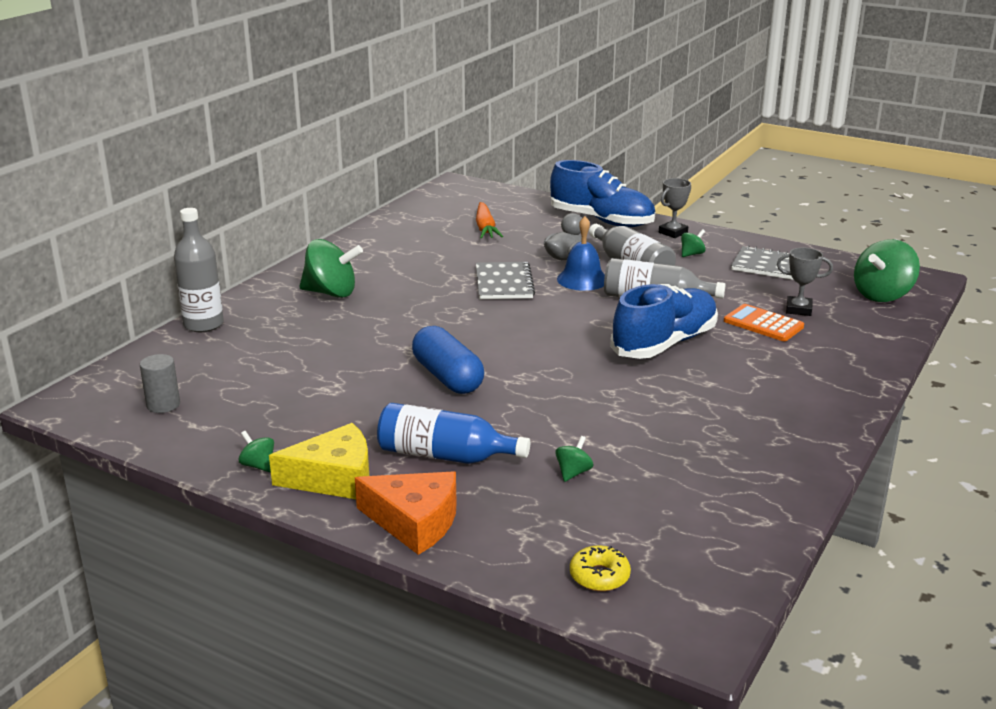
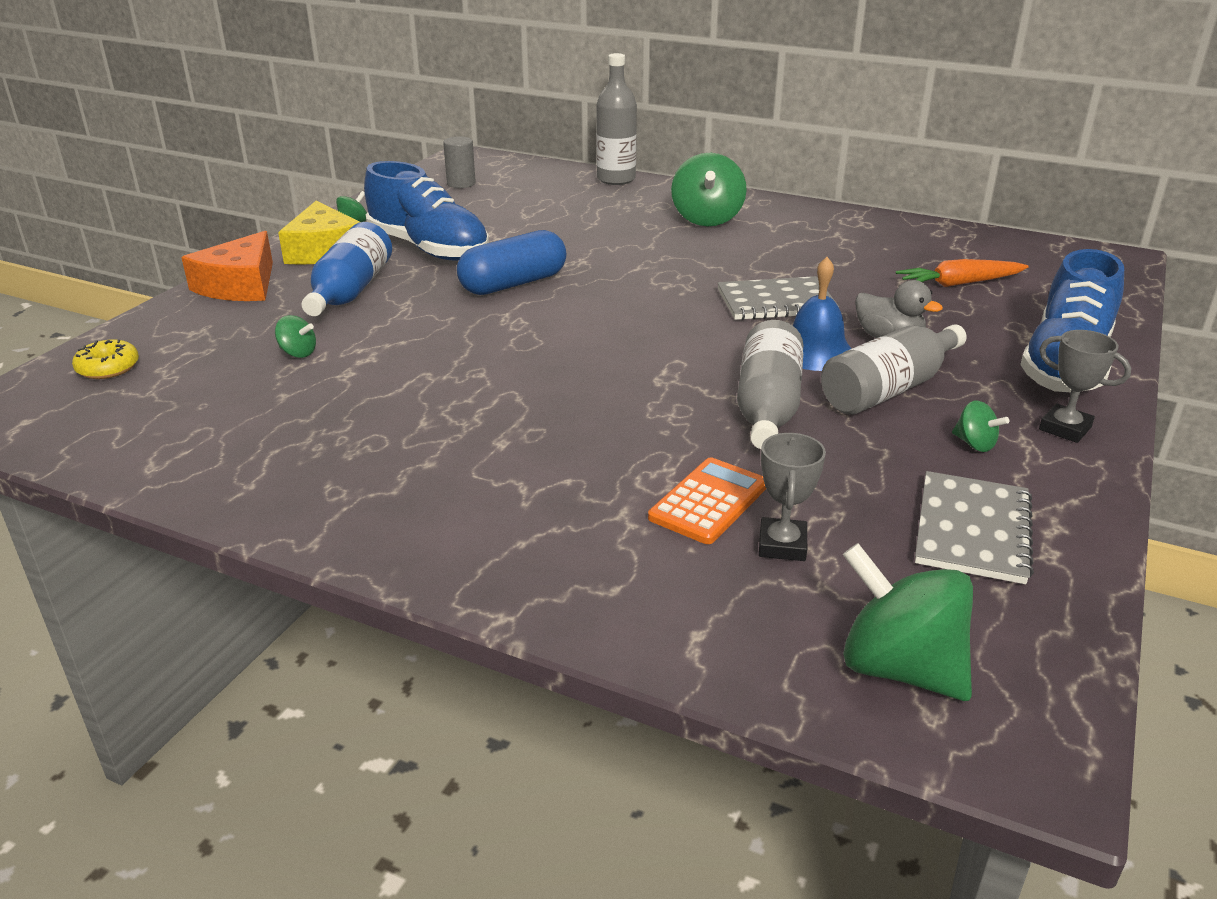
camera: 85 degrees right, 5 degrees up
blue shoe [610,284,718,359] -> blue shoe moved to [364,161,489,261]

